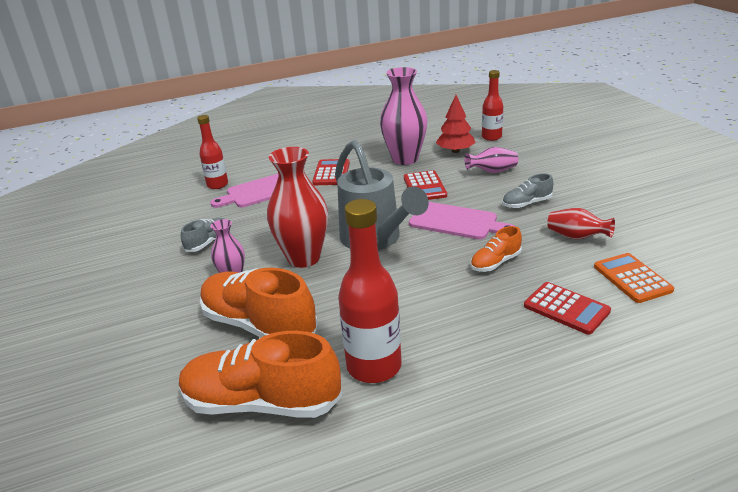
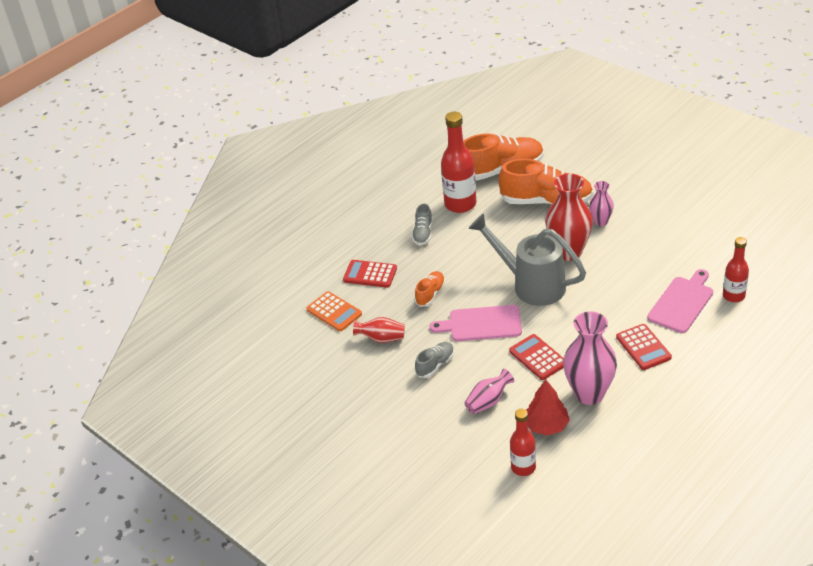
camera: 155 degrees right, 10 degrees up
grey shoe [181,218,224,252] -> grey shoe moved to [412,204,433,245]

